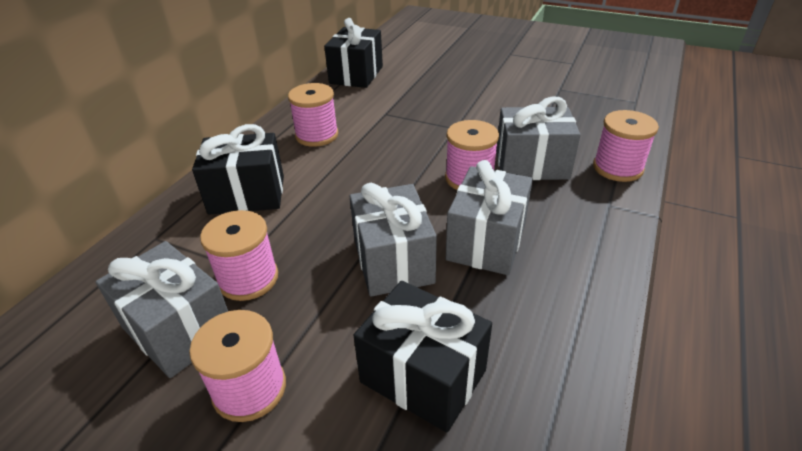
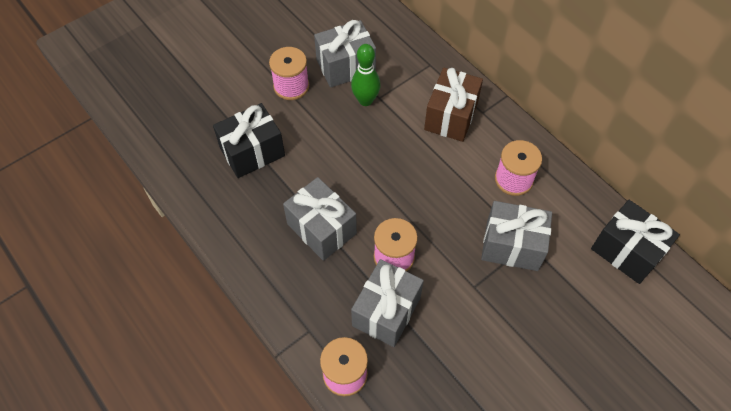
camera: 115 degrees right, 20 degrees up
black gift [192,124,284,215] -> brown gift [424,68,483,142]
pink spool [200,210,278,301] -> green bowling pin [351,44,381,106]
grey gift [350,182,437,297] -> grey gift moved to [481,201,552,271]

